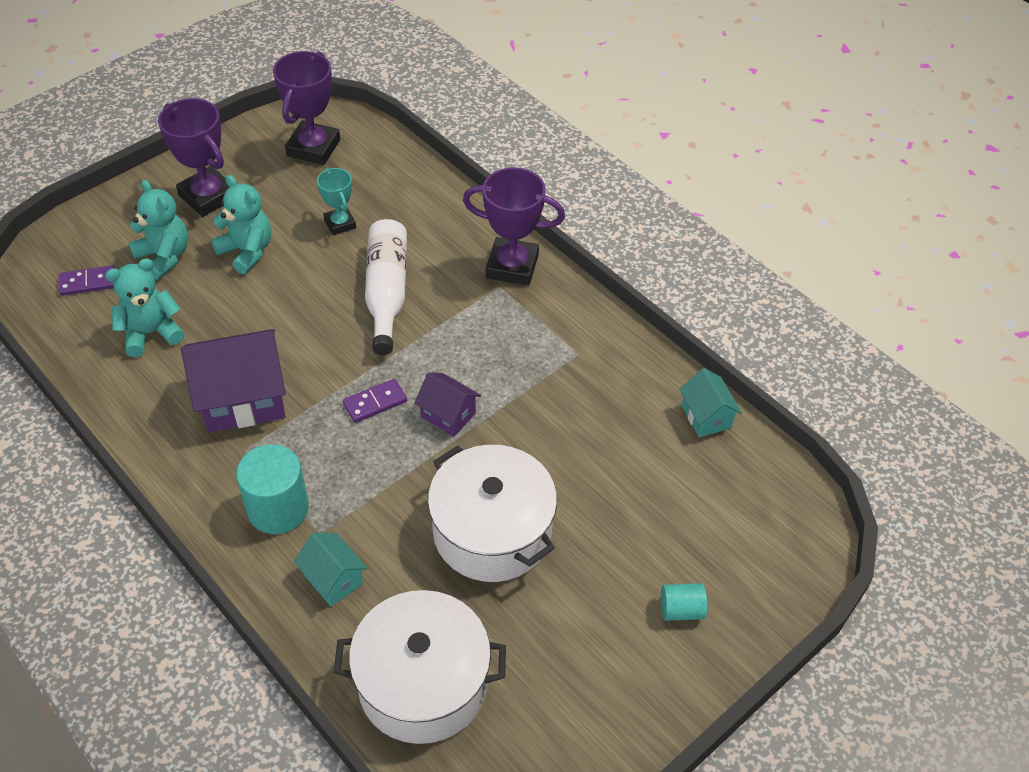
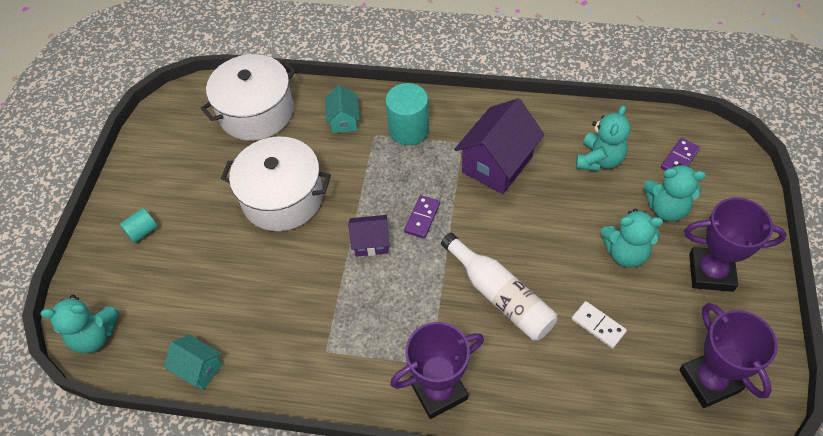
camera: 145 degrees right, 5 degrees up
turquoise house [294,533,367,606] -> turquoise house turned 75 degrees clockwise [325,85,359,133]
turquoise trophy [317,168,356,235] -> white domino [571,301,627,349]
none -> turquoise teddy bear [40,295,119,353]

